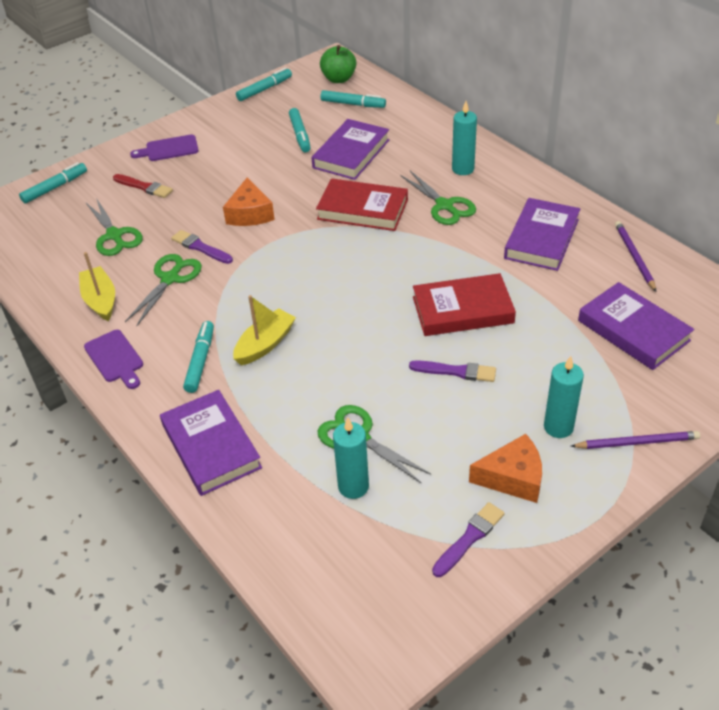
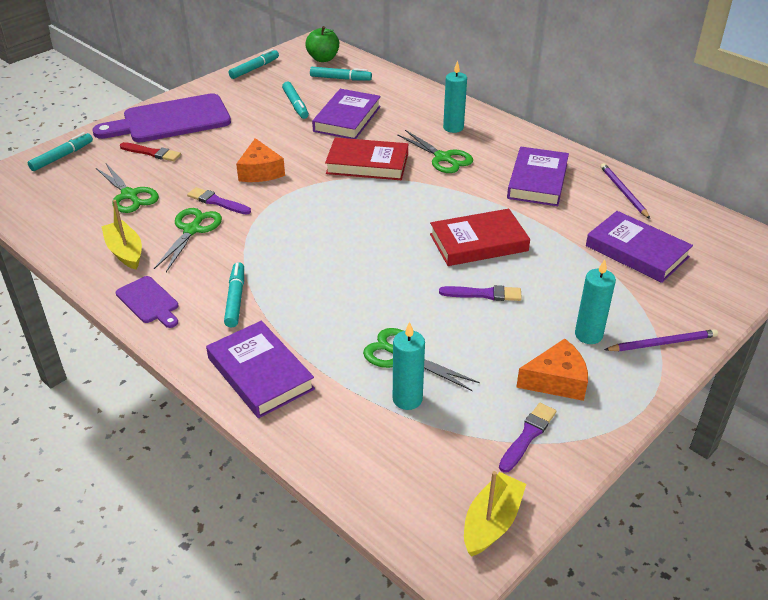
camera: 10 degrees left, 5 degrees down
purple cutting board [130,134,199,161] -> purple cutting board [92,93,231,142], size x2.06
yellow boat [233,295,296,365] -> yellow boat moved to [464,471,526,557]

